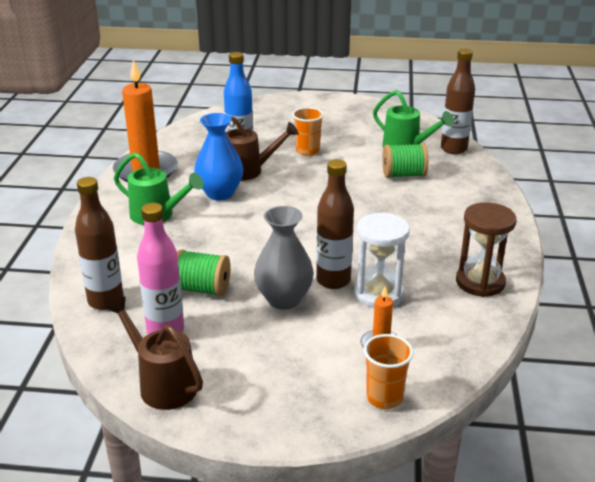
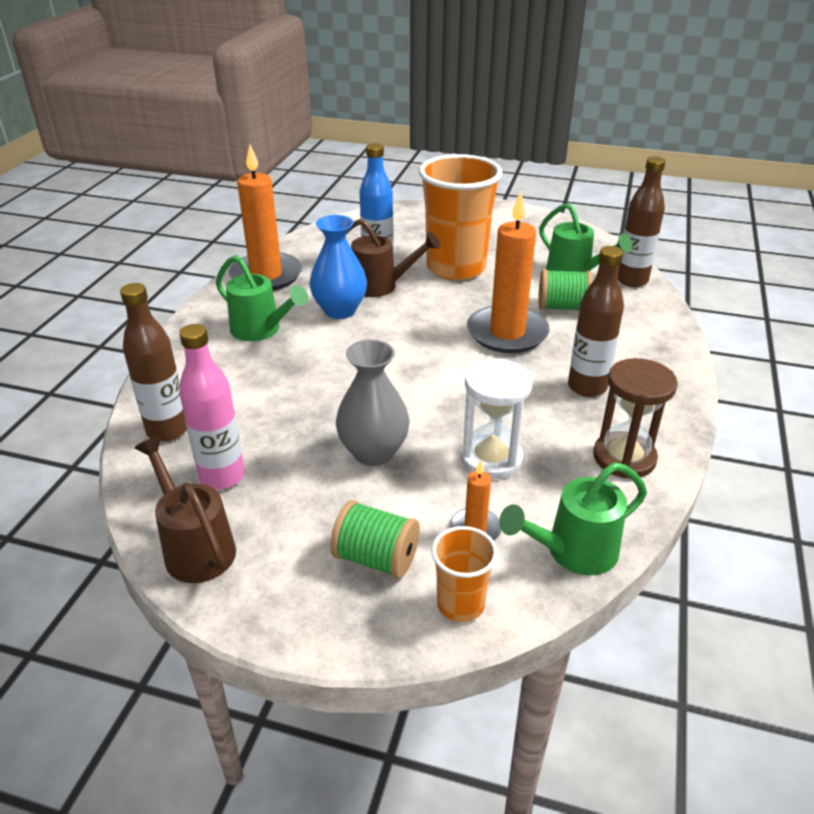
camera: 10 degrees right, 5 degrees up
green spool [177,250,231,297] -> green spool moved to [330,500,420,579]
orange cup [292,107,324,156] -> orange cup [419,154,502,280], size x2.13
brown bottle [316,159,354,289] -> brown bottle moved to [568,246,624,397]
none -> orange candle [467,192,550,353]
none -> green watering can [499,462,647,575]

